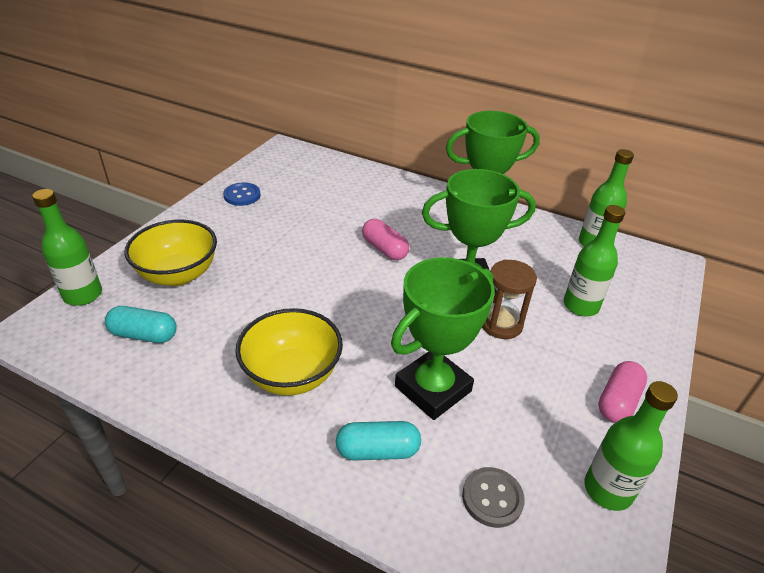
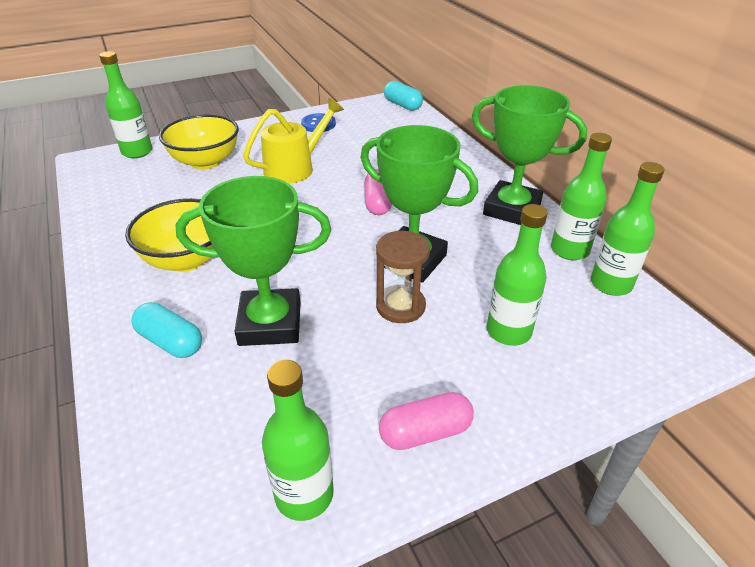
camera: 40 degrees right, 0 degrees up
turquoise capsule [105,306,177,343] -> turquoise capsule moved to [384,81,423,111]
grey button [462,467,525,528] -> none
none -> yellow watering can [243,98,344,184]
none -> green bottle [551,133,612,260]

